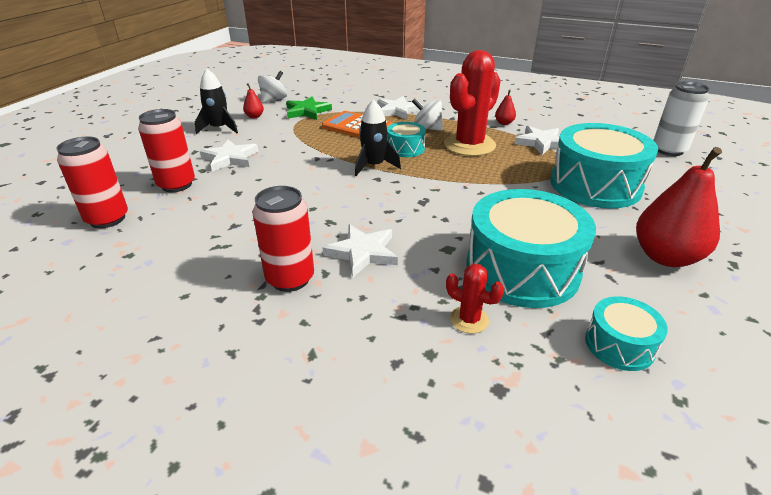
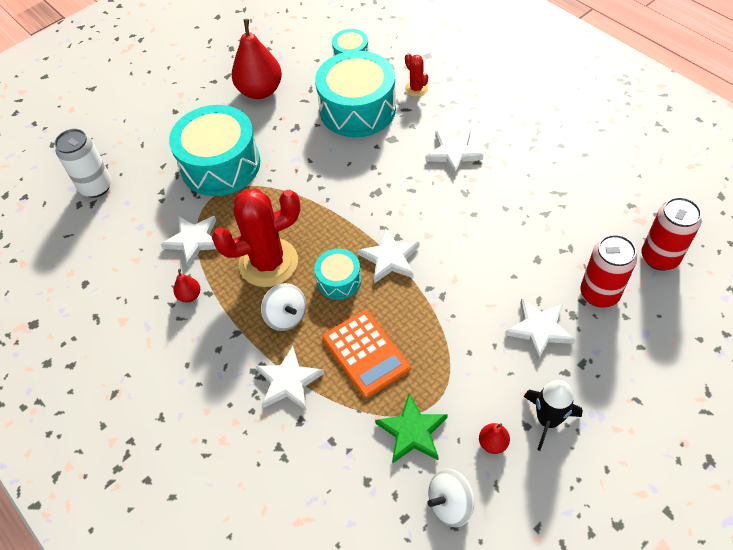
camera: 150 degrees left, 20 degrees up
red can [253,186,314,292] -> none
black rocket [355,99,401,176] -> white star [357,228,420,283]

